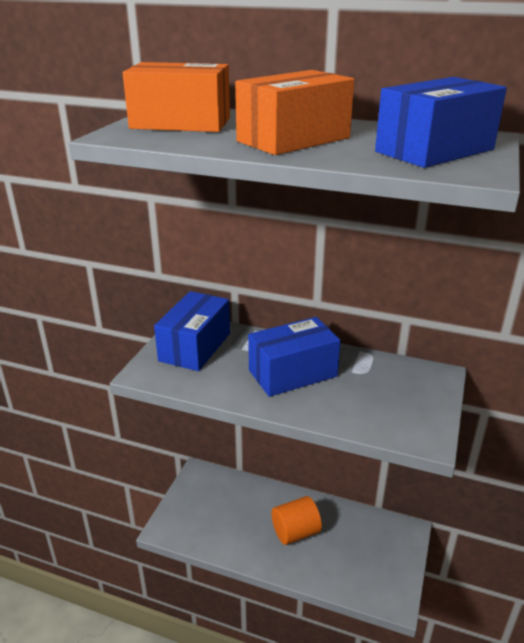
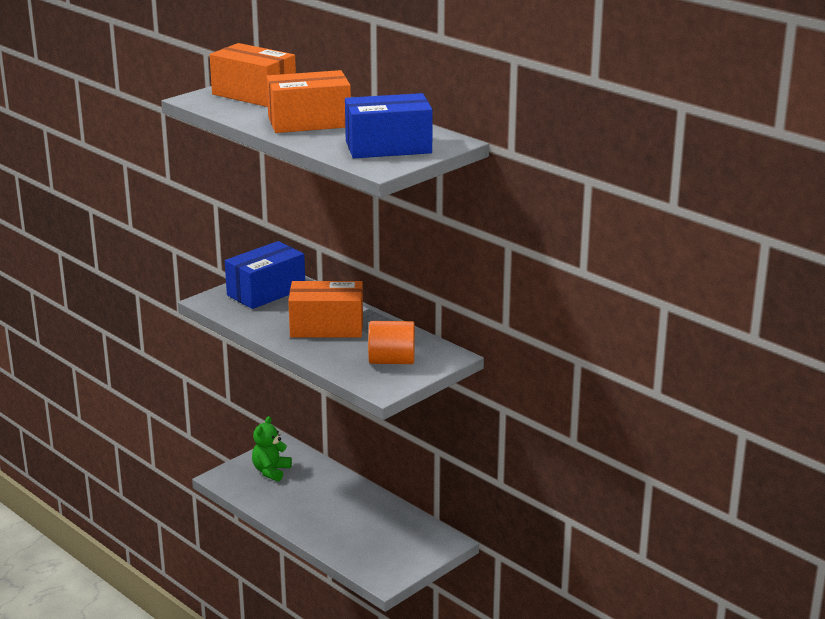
camera: 25 degrees right, 5 degrees down
blue box [248,317,341,397] -> orange box [288,281,363,337]
orange cylinder [272,496,322,545] -> orange cylinder moved to [368,321,415,364]
none -> green teddy bear [252,416,292,482]

